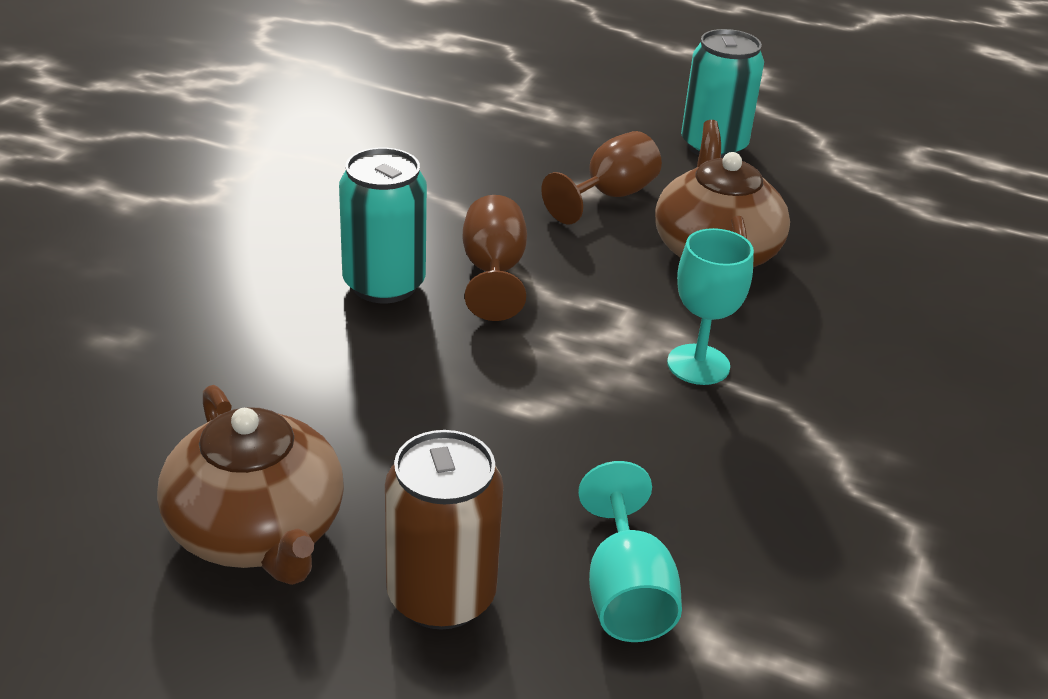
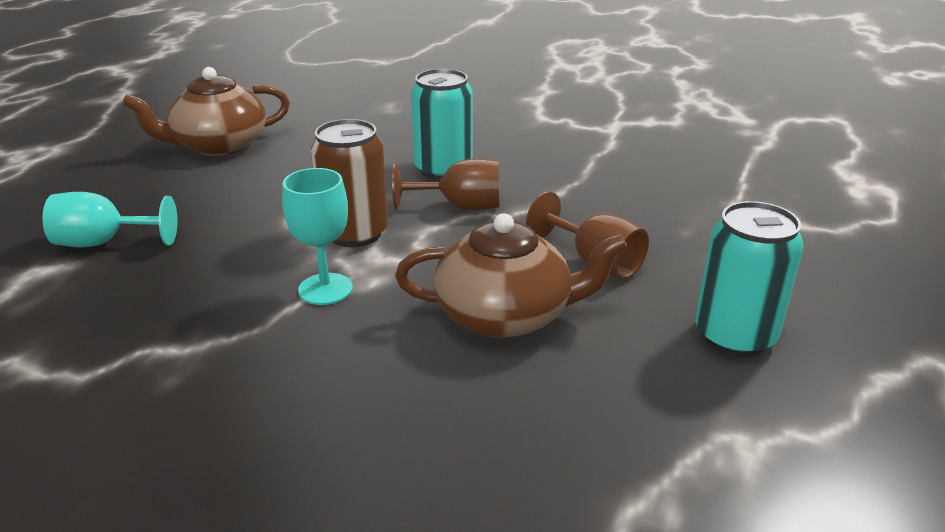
camera: 95 degrees right, 5 degrees down
brown can [385,430,504,630] -> brown can moved to [311,119,388,247]

